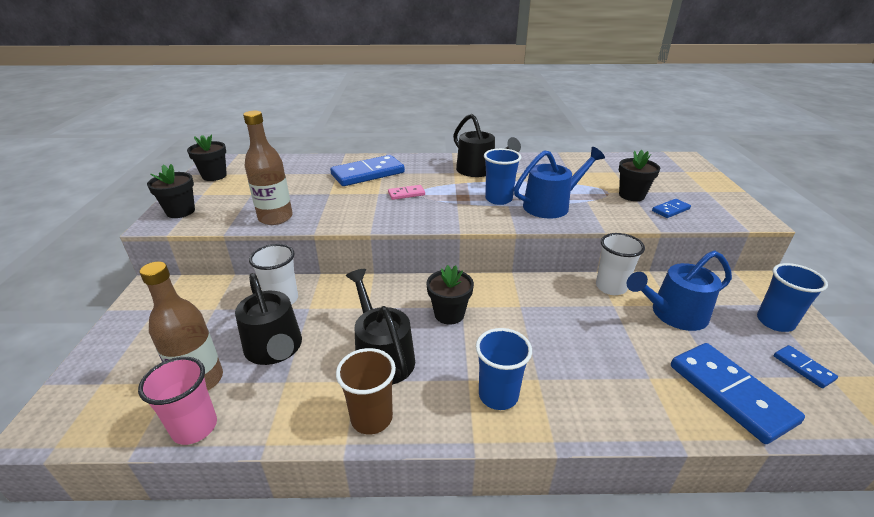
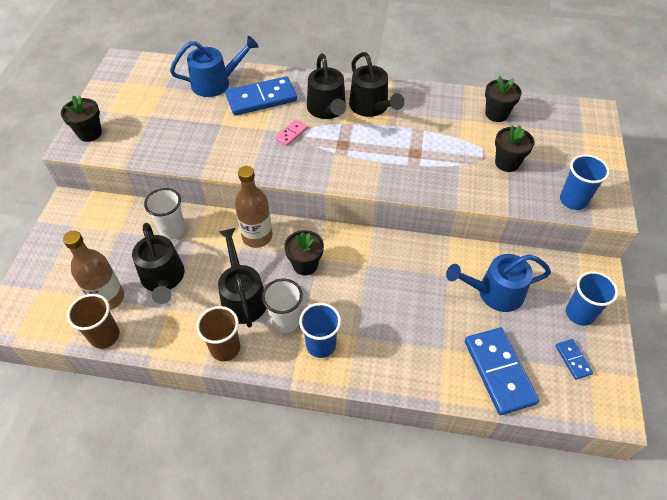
camera: 10 degrees right, 20 degrees up
pink cup [138,357,217,445] -> brown cup [67,294,120,349]
black flower pot [187,134,227,181] -> black flower pot moved to [485,76,522,122]
brown bottle [243,111,293,225] -> brown bottle moved to [235,166,272,248]
pink domino [388,185,425,200] -> pink domino turned 45 degrees counterclockwise [275,119,308,146]
blue cup [484,148,521,205] -> blue cup moved to [560,154,610,210]
blue watering can [514,147,605,219] -> blue watering can moved to [170,36,259,97]
white cup [596,233,645,295] -> white cup moved to [262,279,303,333]
blue domino [652,199,691,218] -> none
none -> black watering can [307,53,346,119]

